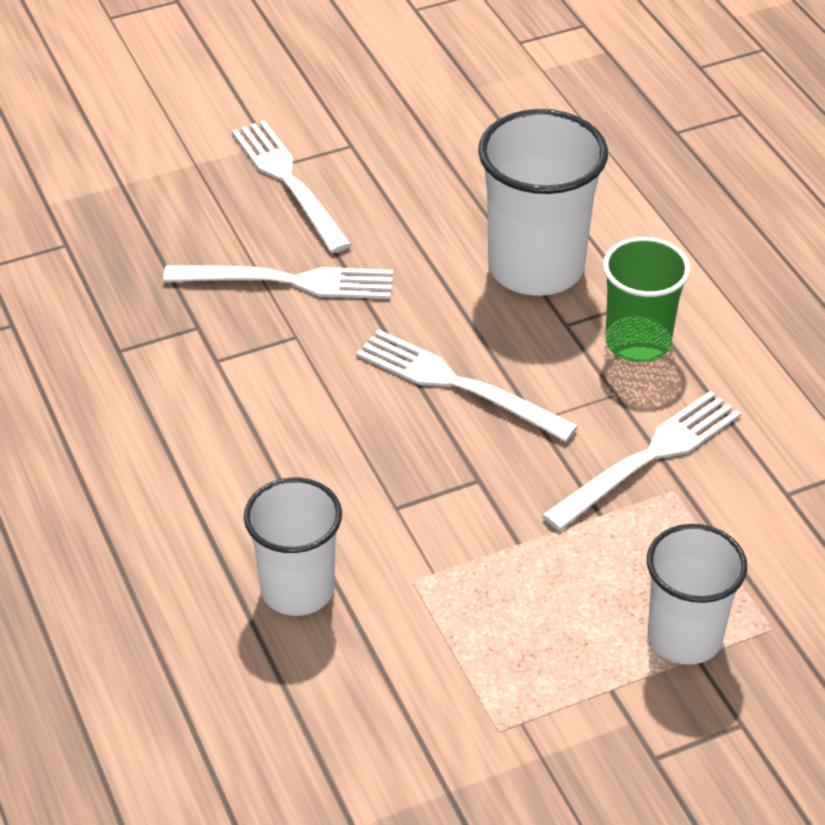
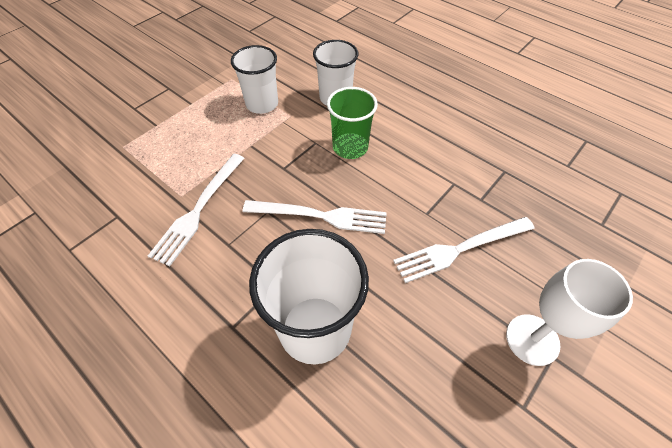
camera: 155 degrees right, 10 degrees up
white fork [232,120,352,253] -> white goblet [506,259,633,366]
green cup [603,237,690,362] -> green cup moved to [327,87,378,159]
white cup [647,524,747,665] -> white cup moved to [231,45,278,114]

